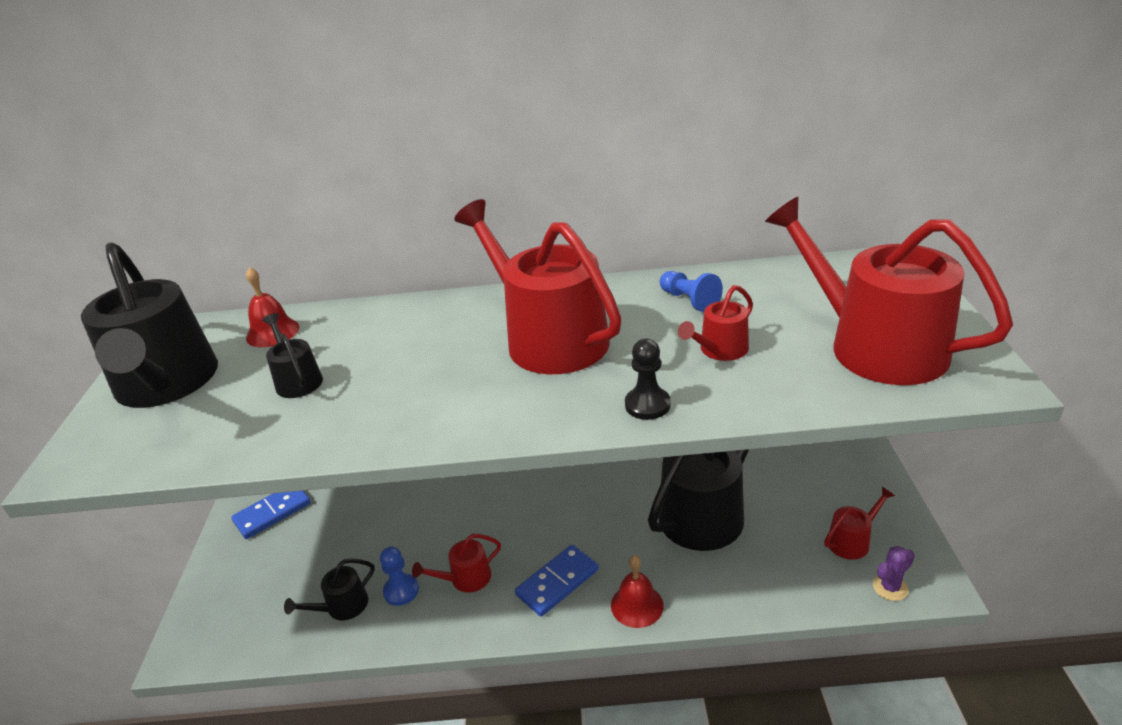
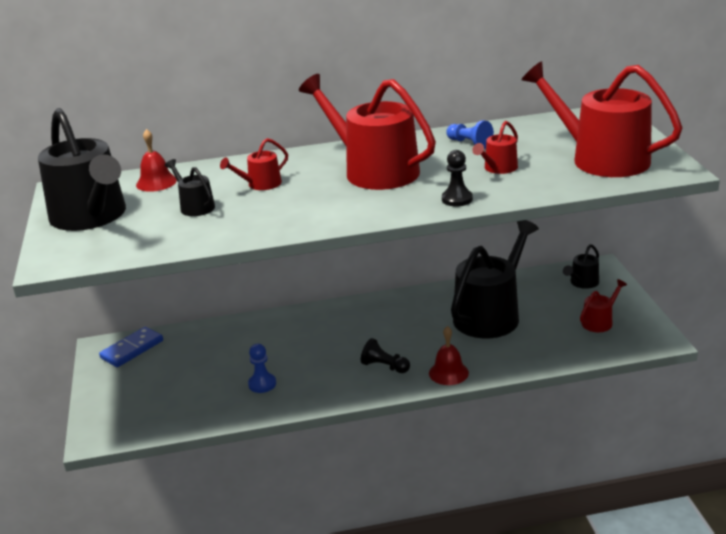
camera: 10 degrees left, 5 degrees down
black watering can [284,559,375,620] -> black watering can moved to [563,244,599,289]
red watering can [412,534,501,593] -> red watering can moved to [220,138,288,190]
blue domino [515,545,599,617] -> black pawn [361,338,410,373]
purple cactus [873,546,915,601] -> none

